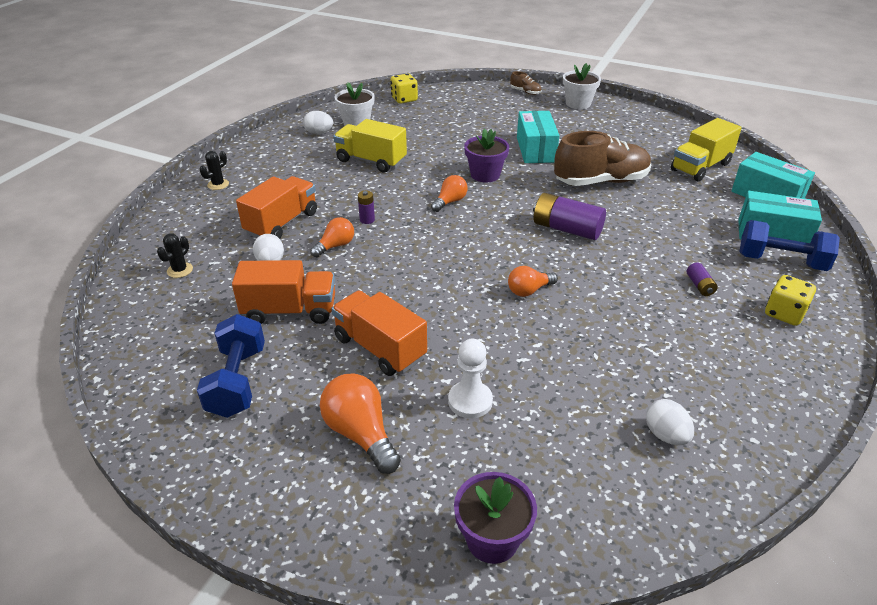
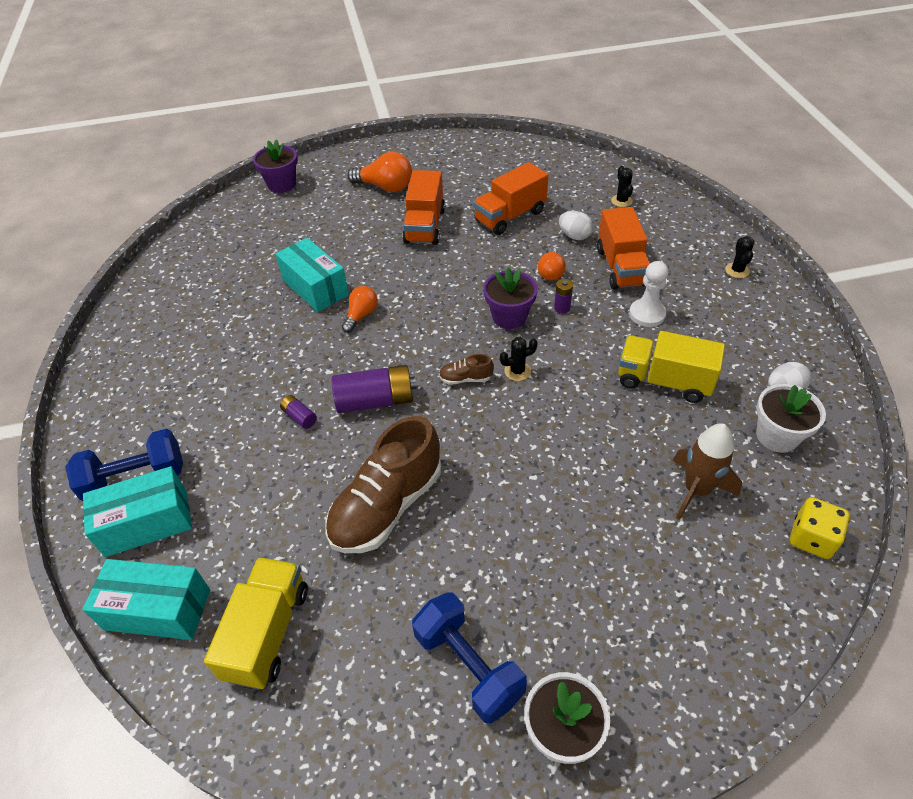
camera: 145 degrees right, 10 degrees up
blue dumbbell [197,314,265,418] -> blue dumbbell moved to [412,592,527,724]
orange truck [331,291,427,376] -> orange truck turned 90 degrees clockwise [402,170,445,245]
yellow truck [333,119,407,173] -> yellow truck turned 150 degrees counterclockwise [618,331,725,403]
orange light bulb [431,175,468,212] -> black cactus [500,337,538,381]
white pawn [448,339,493,418] -> white pawn moved to [629,261,669,327]
purple flower pot [464,129,509,183] -> purple flower pot moved to [483,267,538,329]
brown shoe [510,71,542,95] -> brown shoe moved to [439,354,494,385]
turquoise box [517,111,560,163] -> turquoise box moved to [275,238,349,312]
white egg [646,399,694,445] -> none
purple battery [687,262,718,296] -> purple battery moved to [280,395,317,429]
yellow dice [765,275,816,326] -> none
none -> brown rocket [673,424,742,520]

